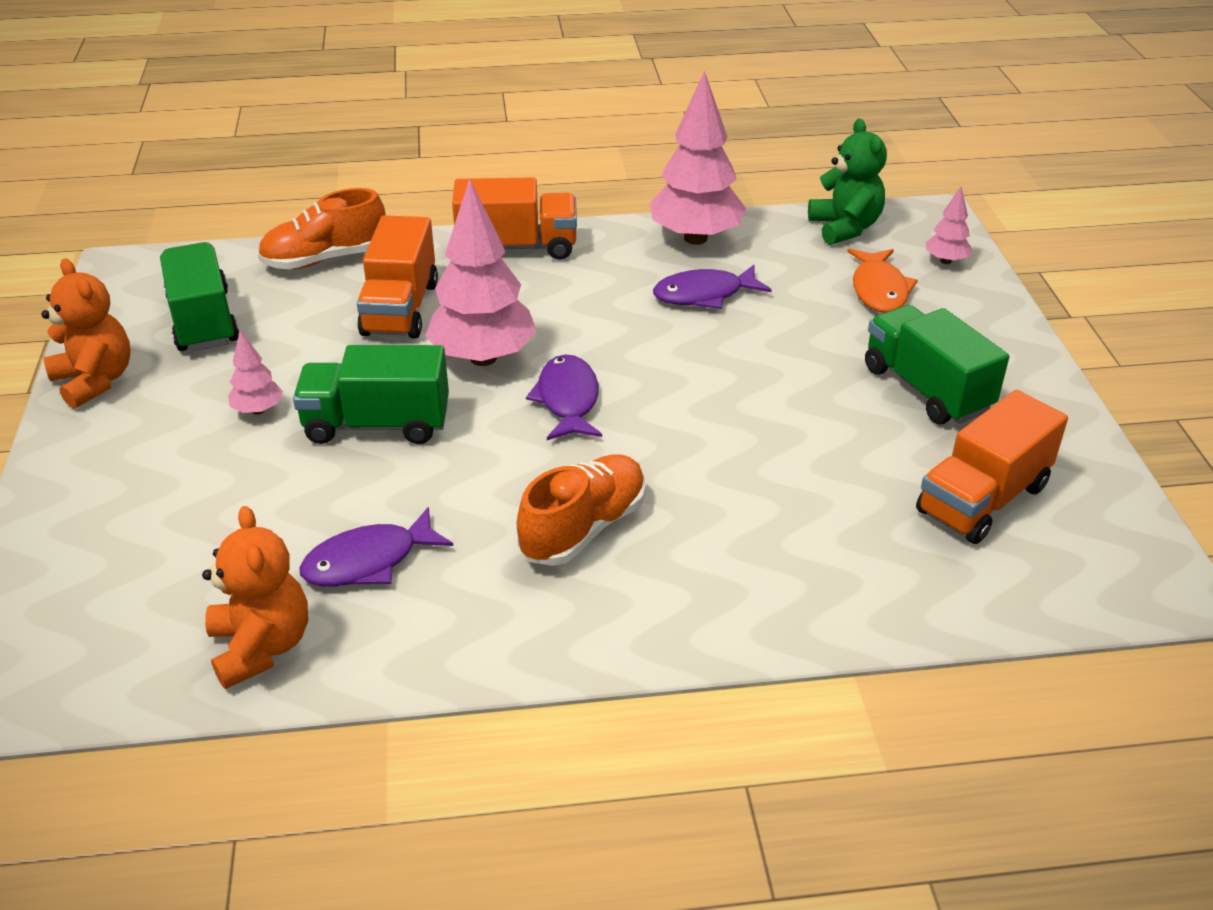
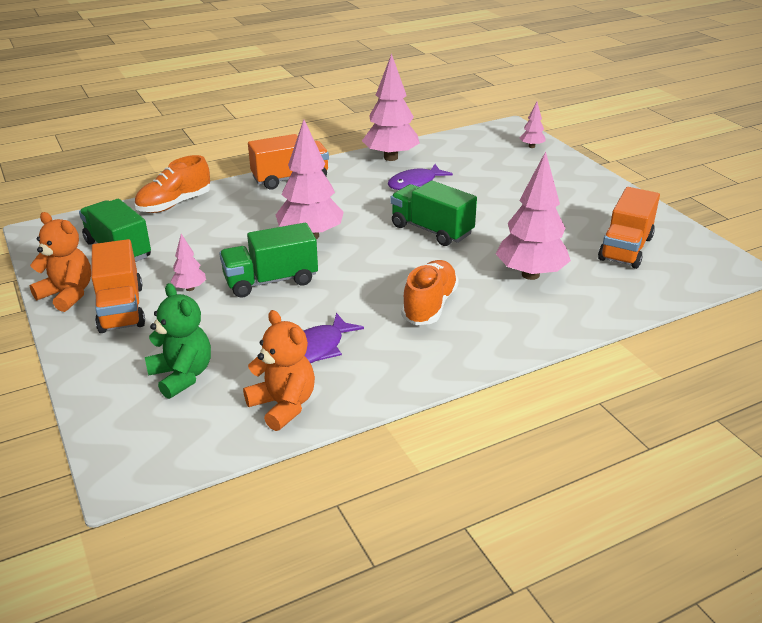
camera: 20 degrees left, 5 degrees down
orange truck [357,215,438,338] -> orange truck moved to [91,239,145,333]
purple fish [526,355,602,440] -> none
green teddy bear [808,118,887,245] -> green teddy bear moved to [145,283,211,399]
orange fish [847,249,918,313] -> none
green truck [865,305,1009,424] -> green truck moved to [391,180,477,246]
none -> pink tree [496,151,571,280]

